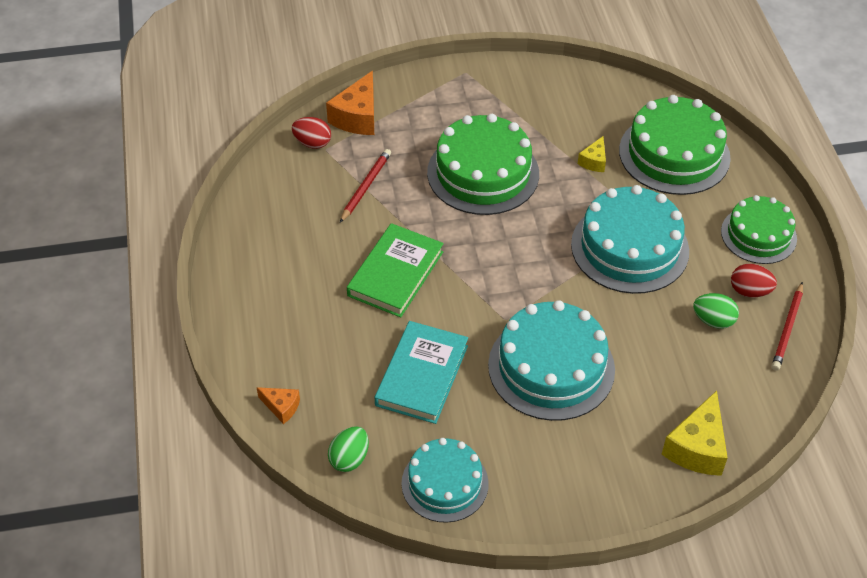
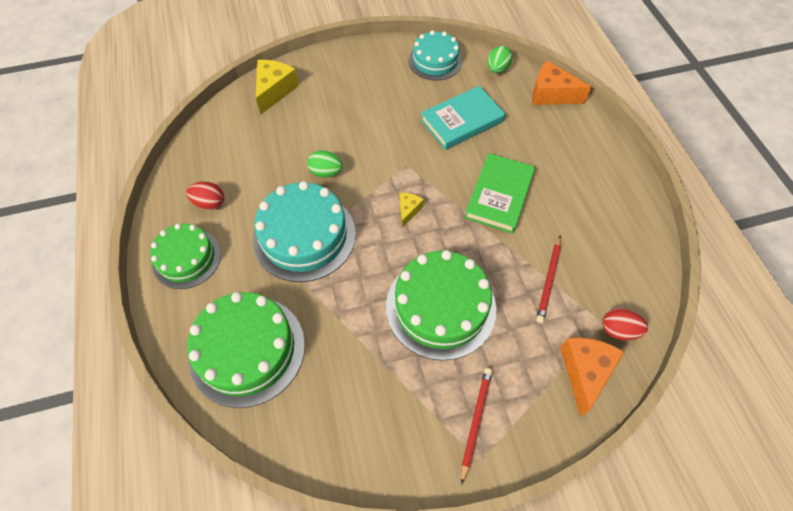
camera: 175 degrees right, 10 degrees up
orange cheese [257,387,300,424] -> orange cheese [532,61,592,105], size x1.83
turquoise book [375,321,468,424] -> turquoise book turned 45 degrees clockwise [421,86,506,150]
turquoise cake [488,300,615,421] -> none
yellow cheese [578,136,606,172] -> yellow cheese moved to [399,193,424,227]
green egg [693,293,739,329] -> green egg moved to [307,150,343,178]
red pencil [772,282,803,371] -> red pencil moved to [461,368,492,485]

